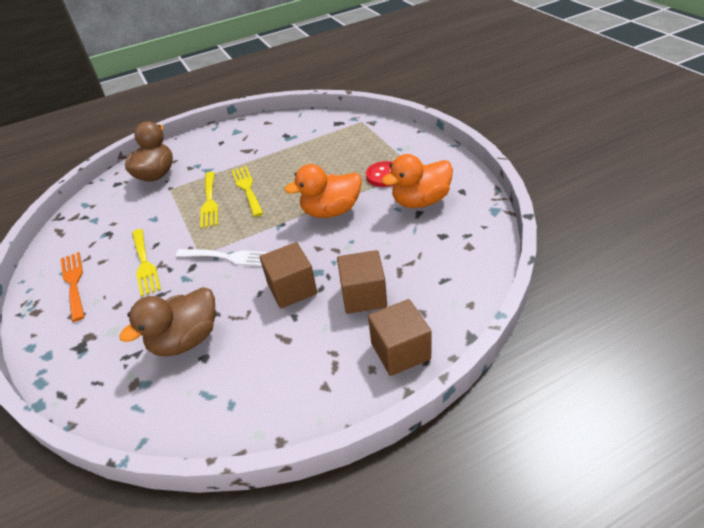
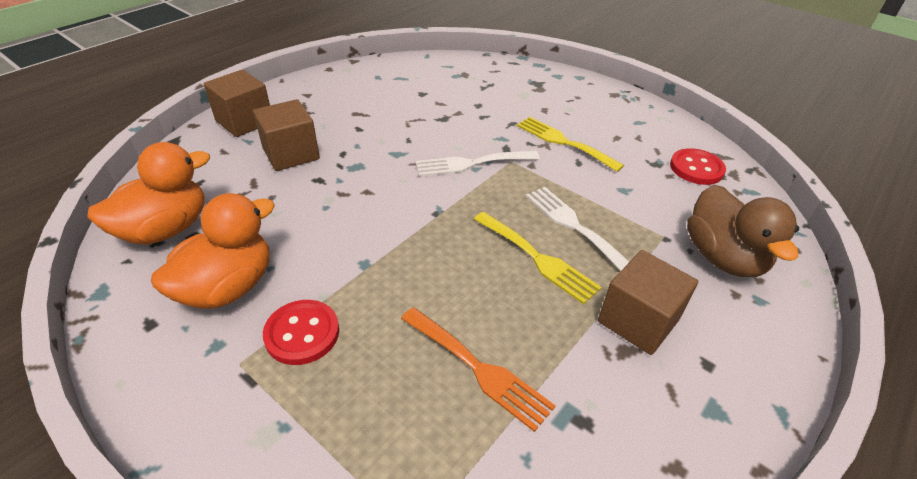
camera: 150 degrees right, 0 degrees up
orange fork [61,252,85,322] -> orange fork moved to [401,307,556,432]
brown duck [119,287,216,356] -> none
yellow fork [200,172,218,228] -> white fork [526,187,629,271]
brown cube [260,242,317,308] -> brown cube moved to [598,250,698,355]
orange duck [284,164,362,218] -> orange duck moved to [87,142,210,245]
none -> red button [670,148,726,185]

